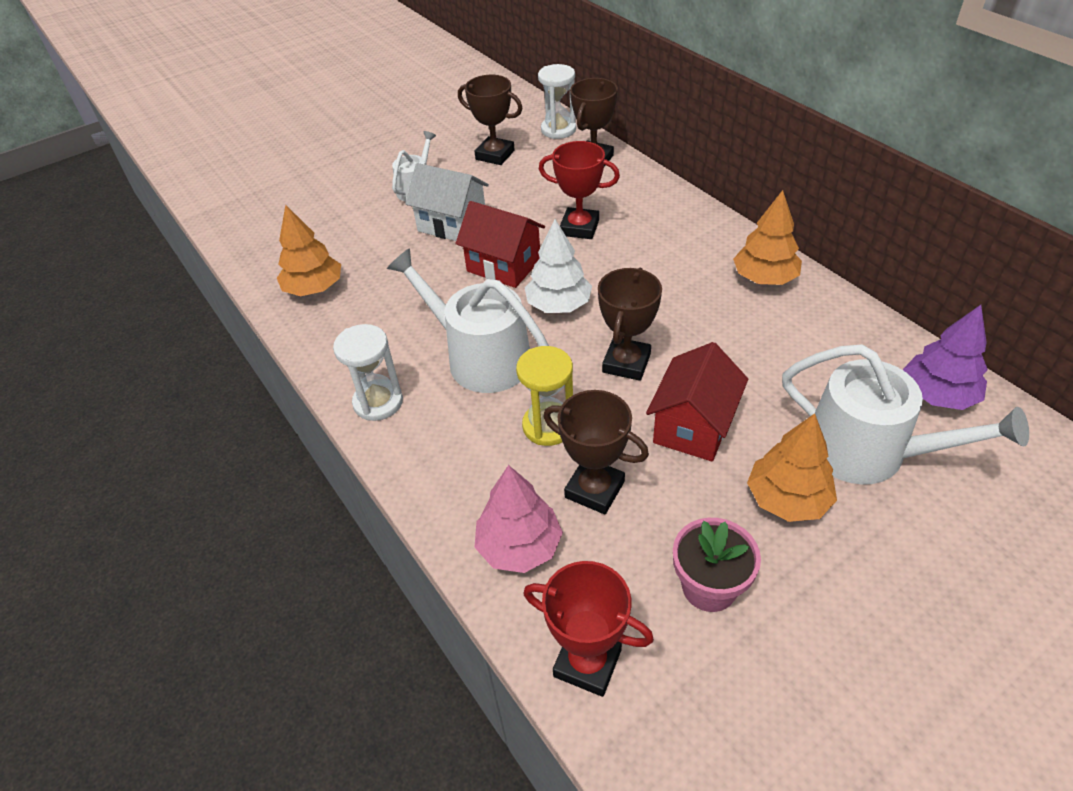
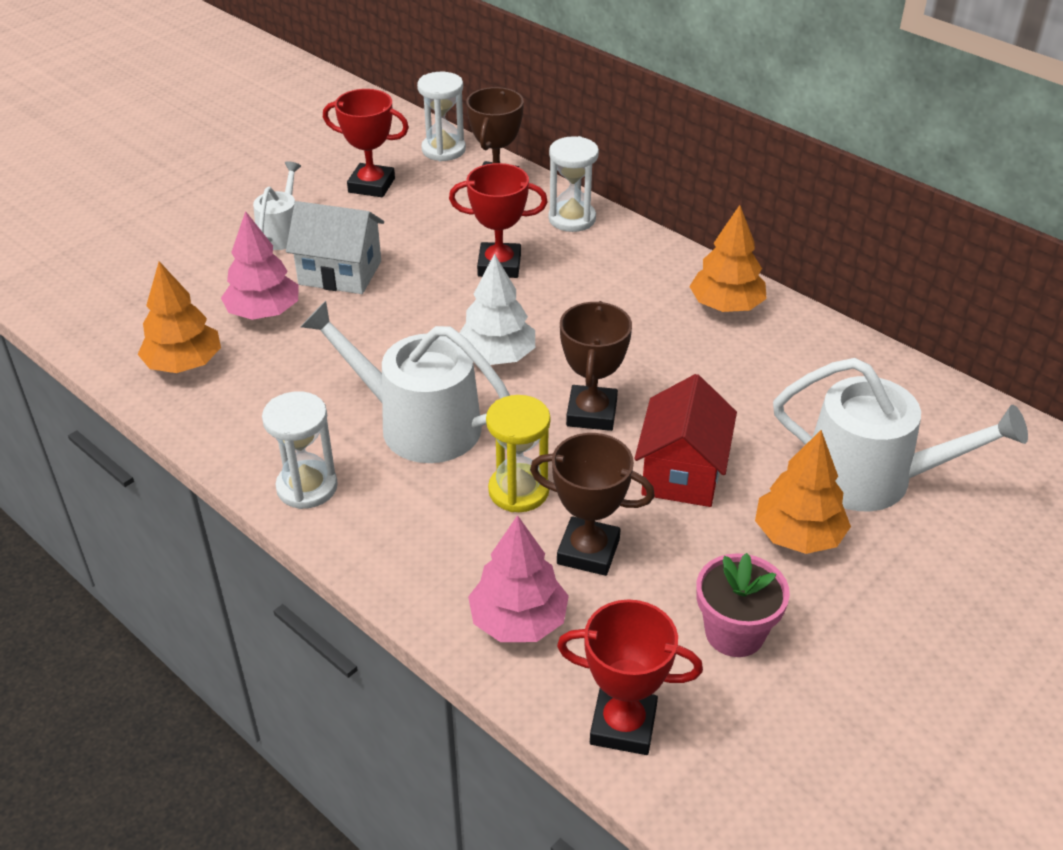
camera: 15 degrees left, 5 degrees down
red house [455,201,545,288] -> none
brown trophy [458,75,523,165] -> red trophy [323,89,409,197]
purple tree [903,305,988,410] -> none
none -> pink tree [221,211,299,320]
none -> white hourglass [548,136,599,232]

